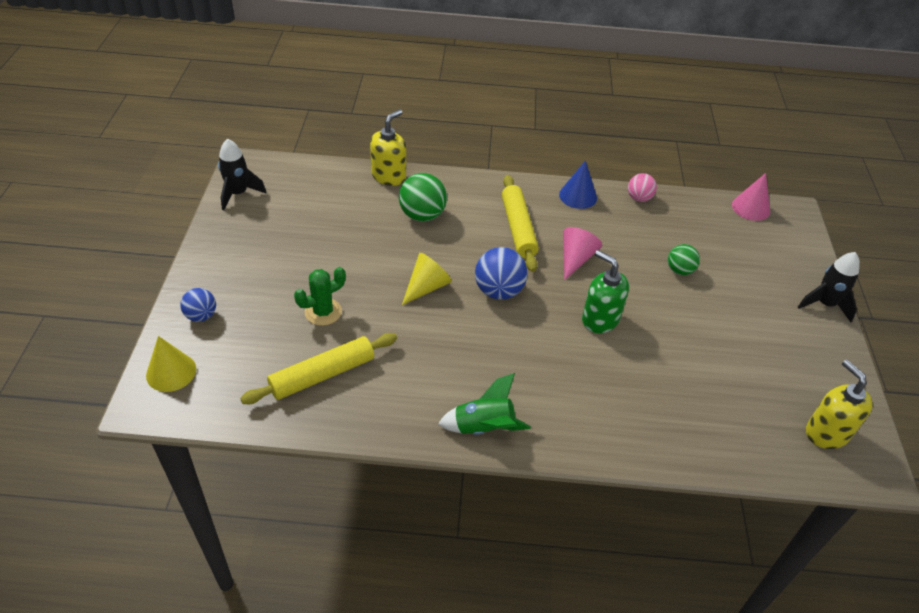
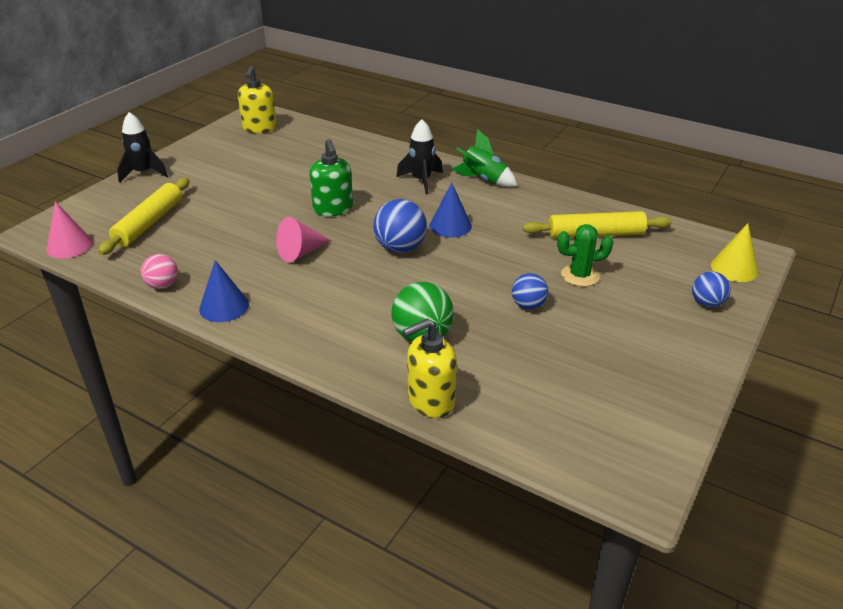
camera: 150 degrees left, 10 degrees down
black rocket [218,138,266,210] -> black rocket moved to [396,119,443,194]
yellow cone [402,253,452,305] -> none
yellow rolling pin [502,175,539,272] -> yellow rolling pin moved to [98,178,189,255]
green ball [668,244,700,275] -> none
none -> blue cone [430,183,472,238]
none -> blue ball [512,273,548,310]

